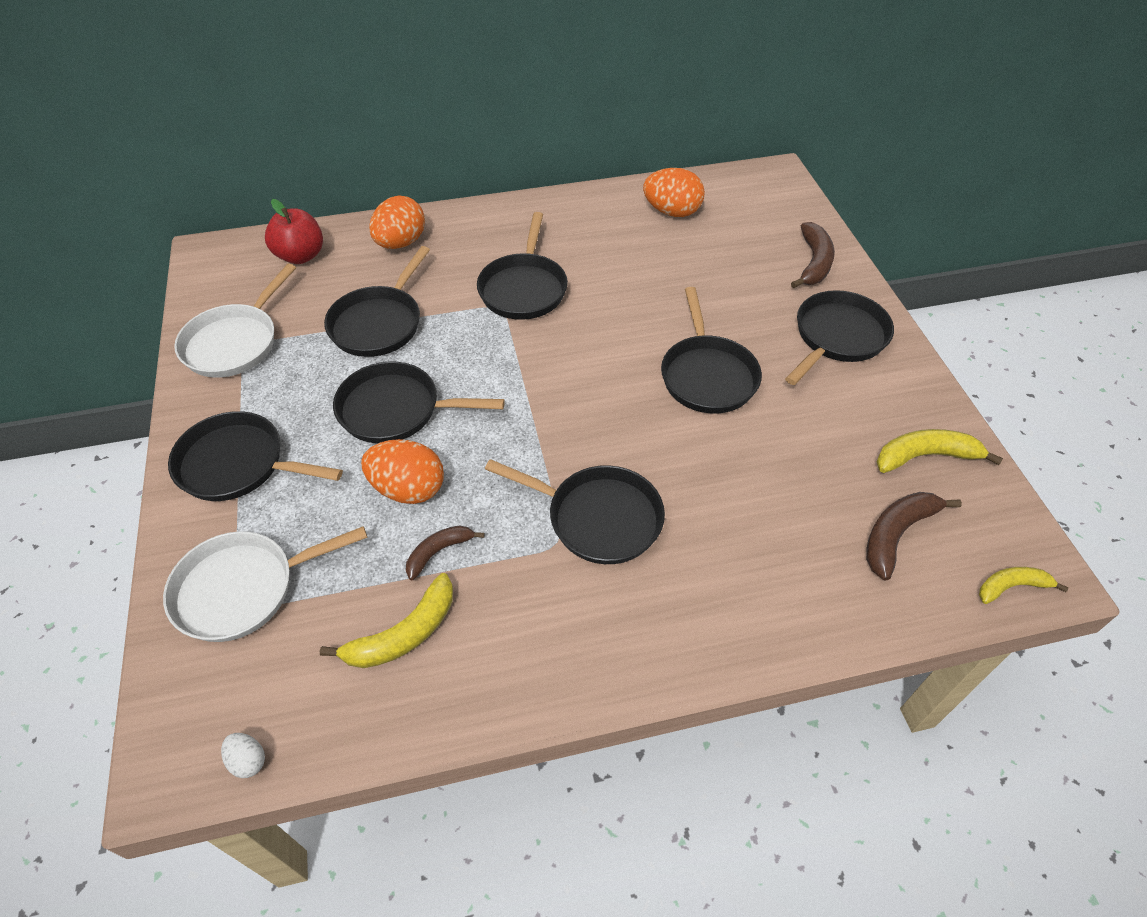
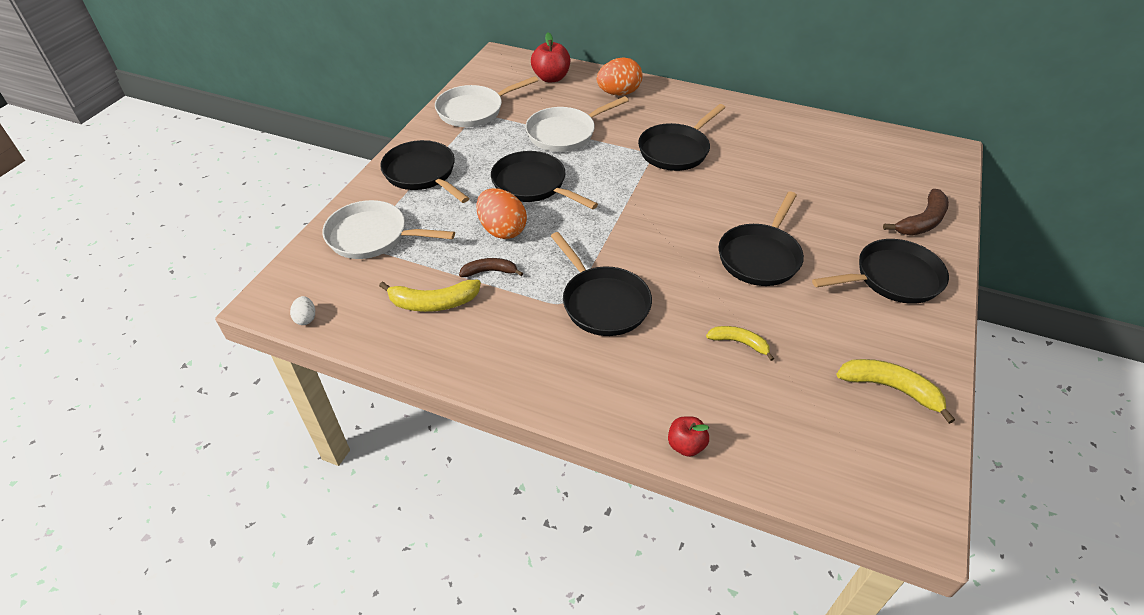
camera: 35 degrees right, 5 degrees down
black pan [324,246,430,357] -> white pan [525,96,629,152]
orange egg [643,168,705,217] -> none
brown banana [866,492,962,580] -> none
yellow banana [979,567,1069,604] -> yellow banana moved to [706,326,774,361]
none -> red apple [668,416,709,457]

